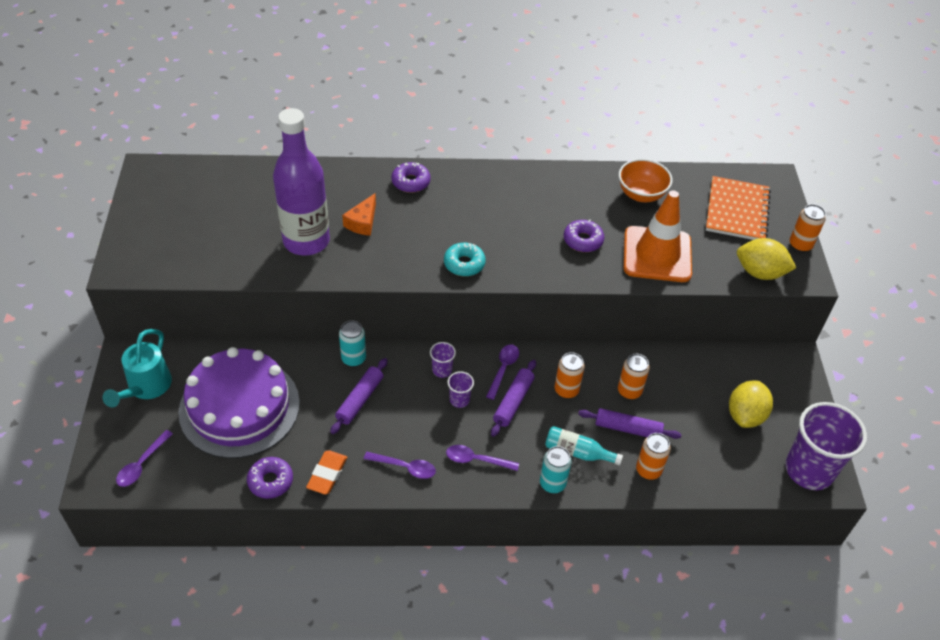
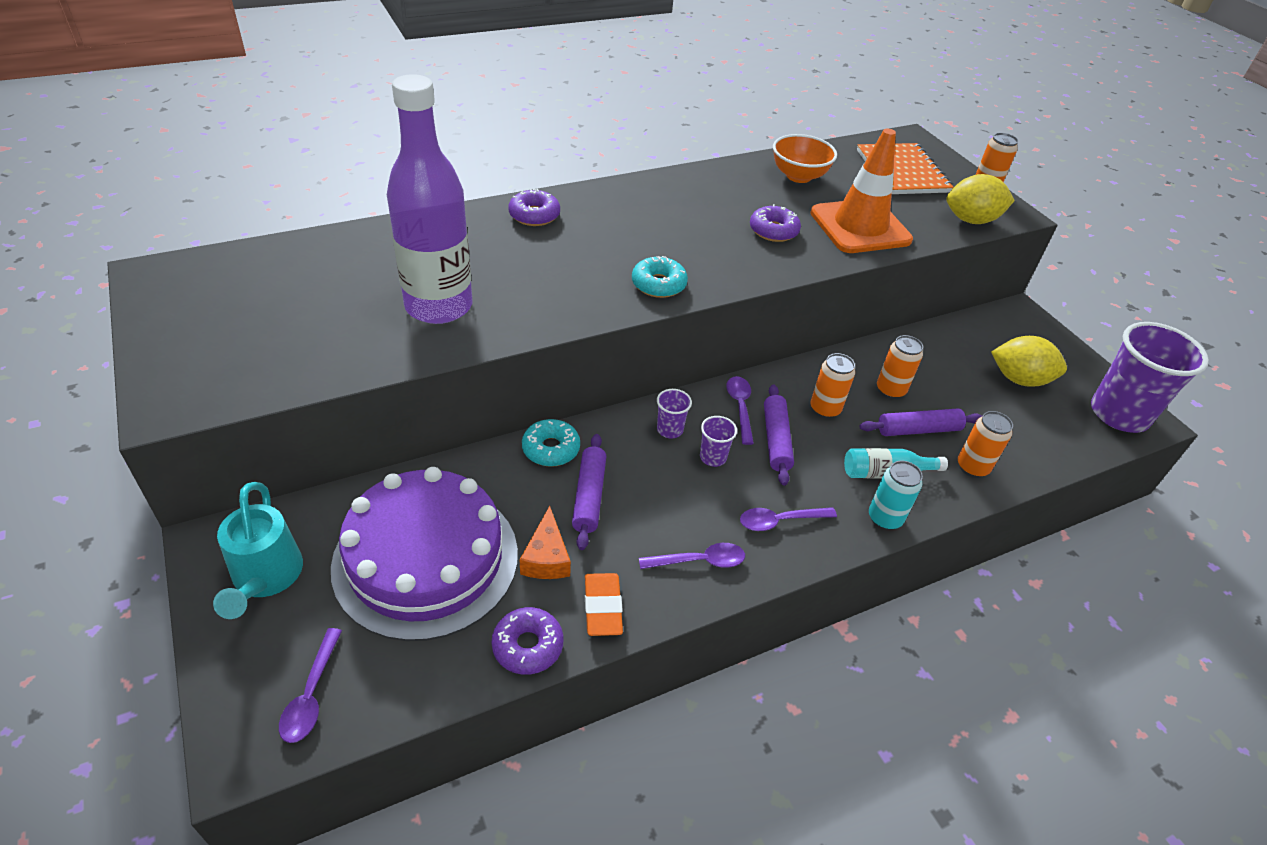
camera: 25 degrees left, 5 degrees down
turquoise can [339,320,366,367] -> turquoise donut [522,419,580,467]
orange cheese [342,193,376,236] -> orange cheese moved to [520,506,571,579]
yellow lemon [729,380,773,428] -> yellow lemon turned 75 degrees counterclockwise [991,336,1067,387]

